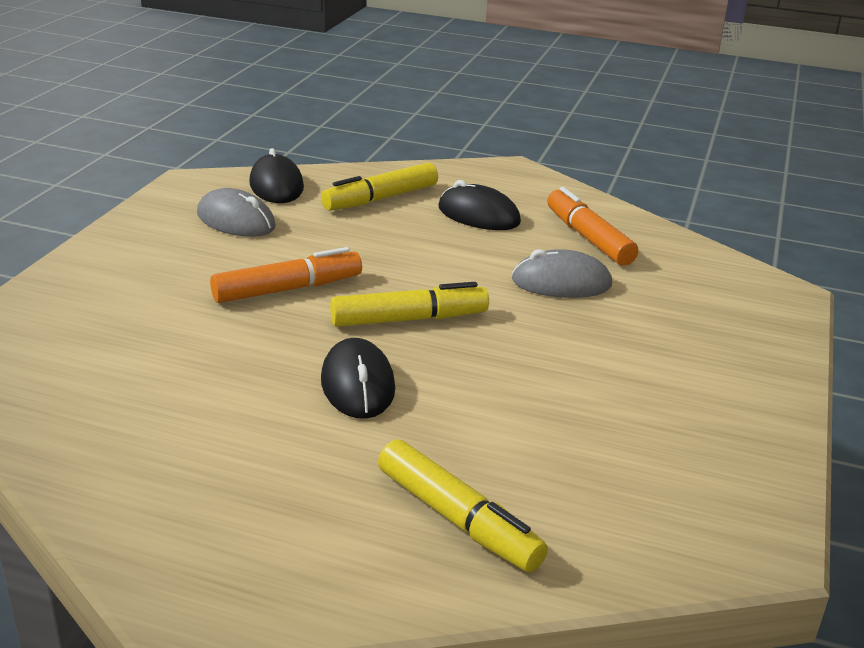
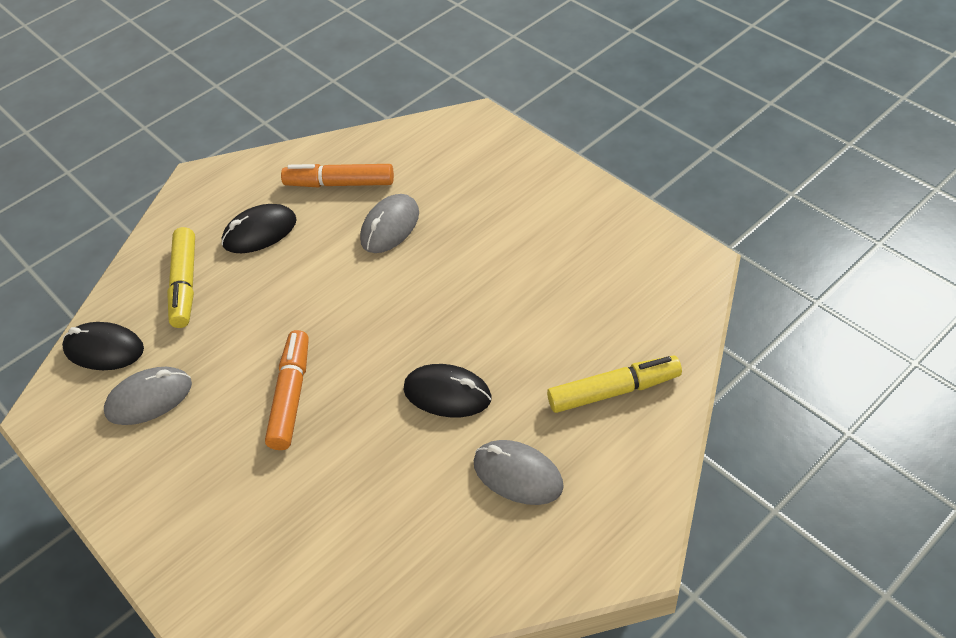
camera: 55 degrees left, 20 degrees up
yellow marker [330,282,489,327] -> none
none -> grey mouse [474,440,564,505]

